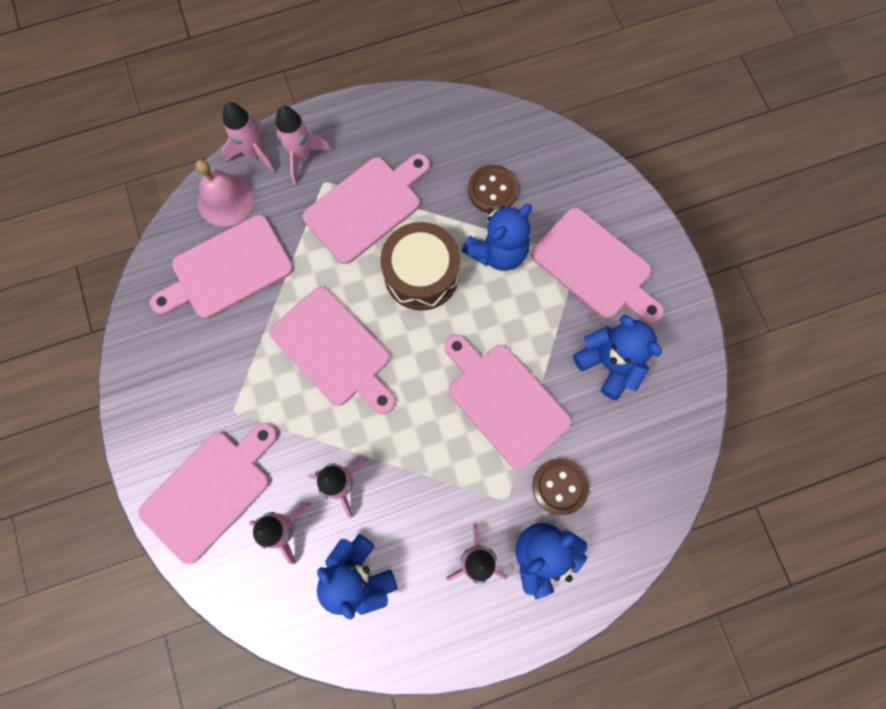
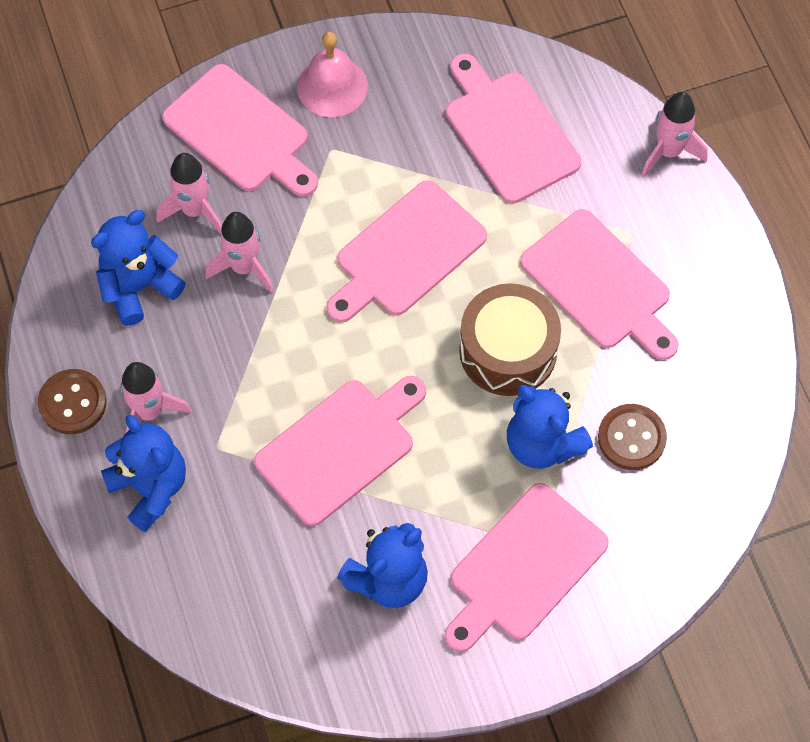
camera: 90 degrees right, 10 degrees down
pink bell [196,159,254,226] -> pink bell moved to [297,31,368,117]
pink rocket [276,106,332,184] -> none
brown button [532,459,589,515] -> brown button moved to [38,369,107,434]

